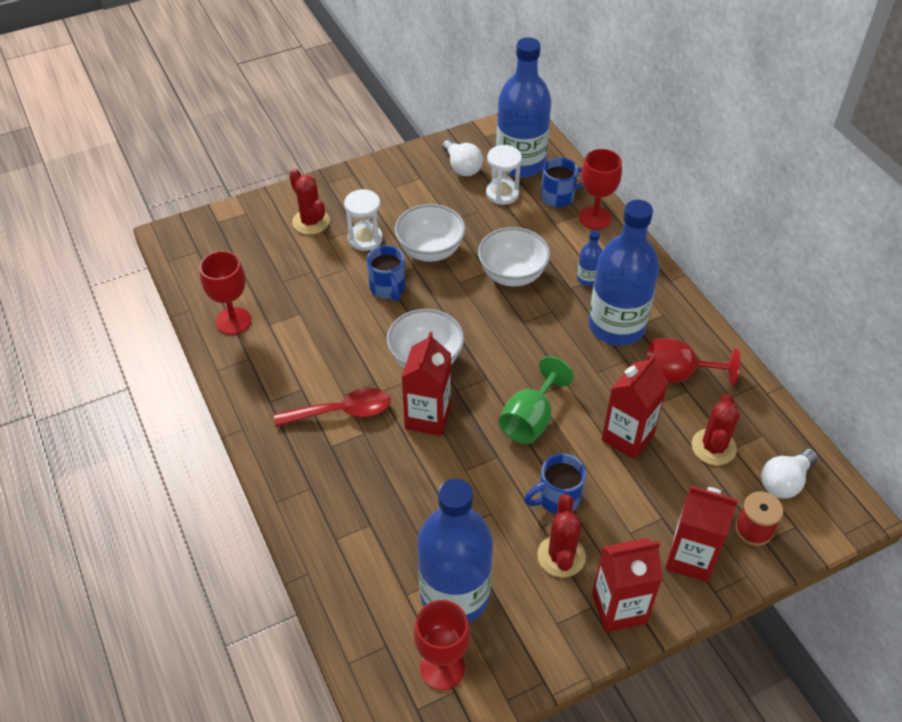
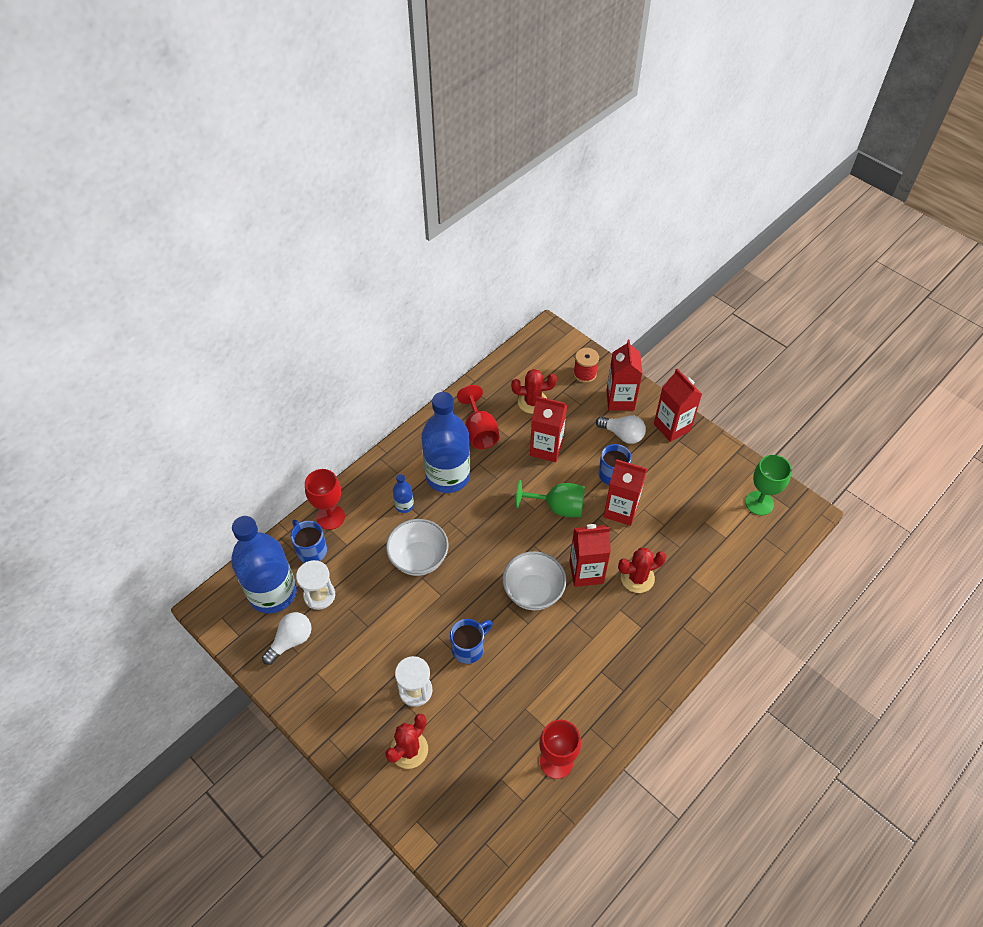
camera: 110 degrees left, 5 degrees up
red spoon [274,388,391,427] -> none
white bowl [395,204,466,262] -> none
red goblet [413,600,470,690] -> green goblet [745,455,792,515]
blue bottle [418,479,493,622] -> none
red cactus [537,494,586,577] -> red cactus moved to [618,548,666,593]
white light bulb [761,449,818,499] -> white light bulb moved to [596,415,646,444]
none -> red carton [604,459,647,526]

